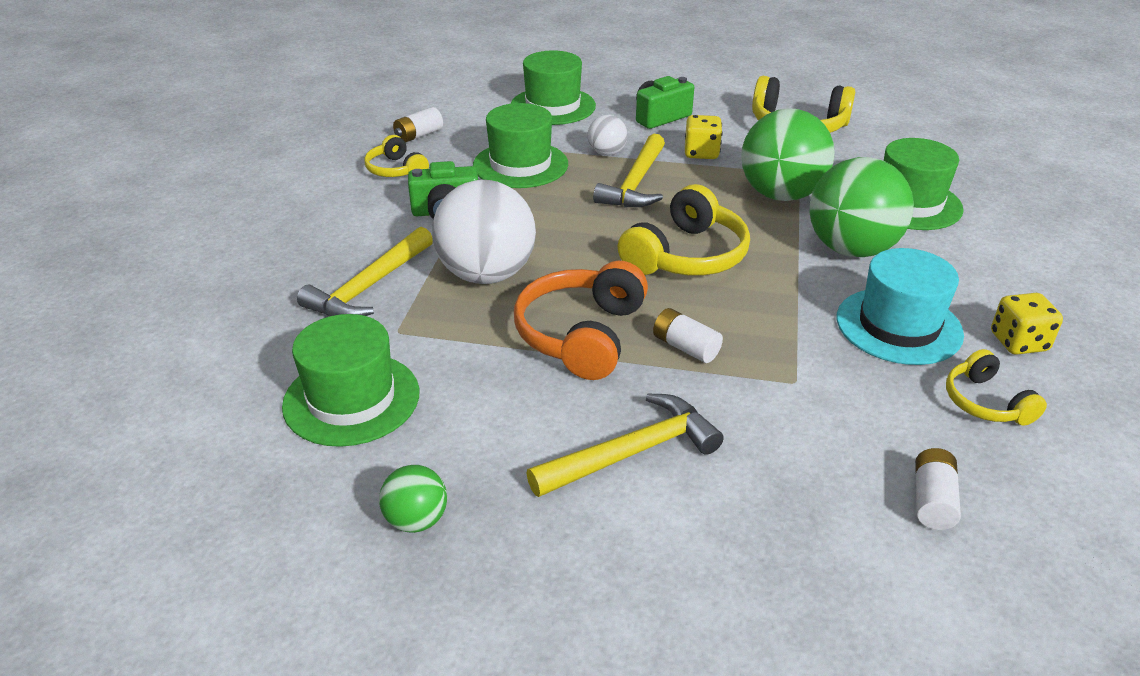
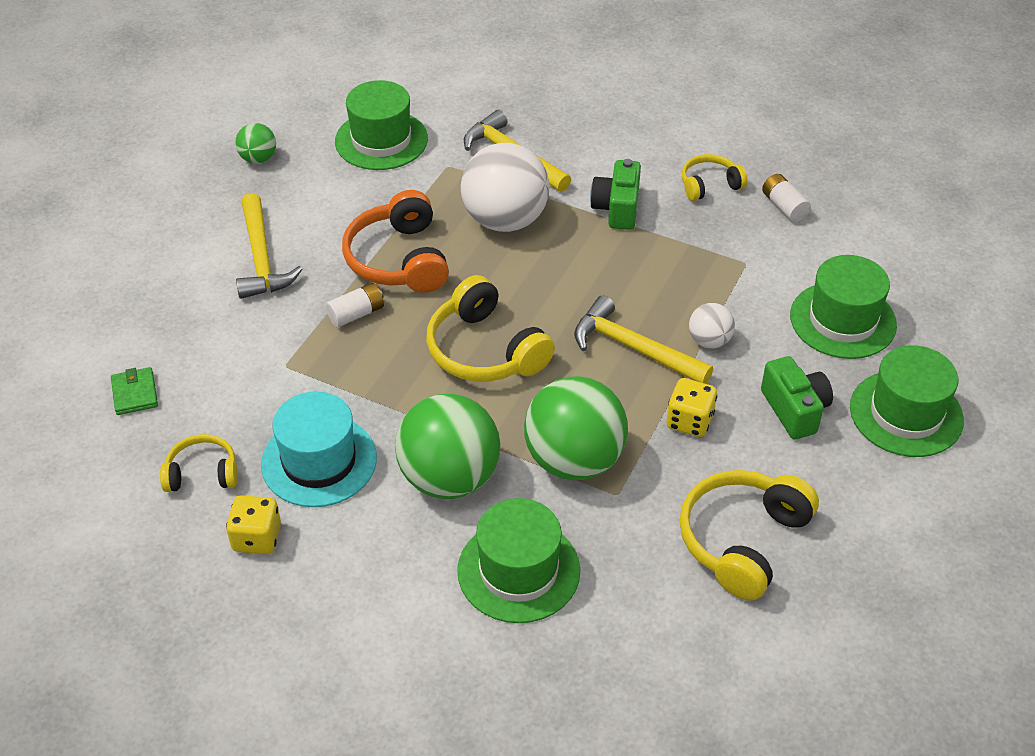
camera: 105 degrees right, 10 degrees up
green hat [473,103,568,188] -> green hat moved to [850,345,964,457]
orange headphones [514,261,648,380] -> orange headphones turned 135 degrees counterclockwise [342,190,449,293]
white battery [915,448,961,530] -> green wallet [111,367,158,415]

